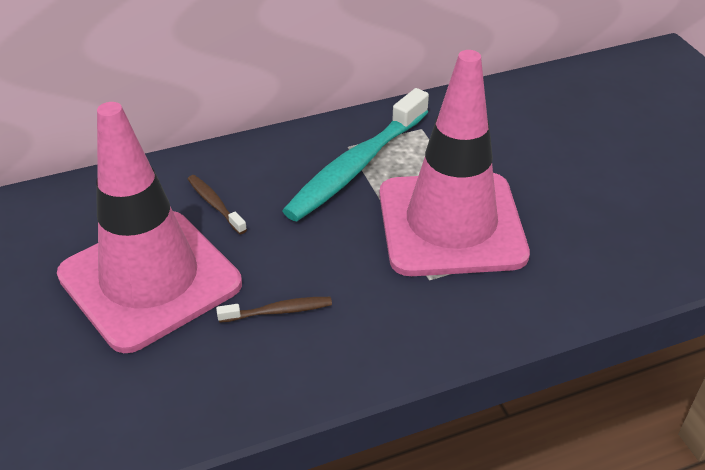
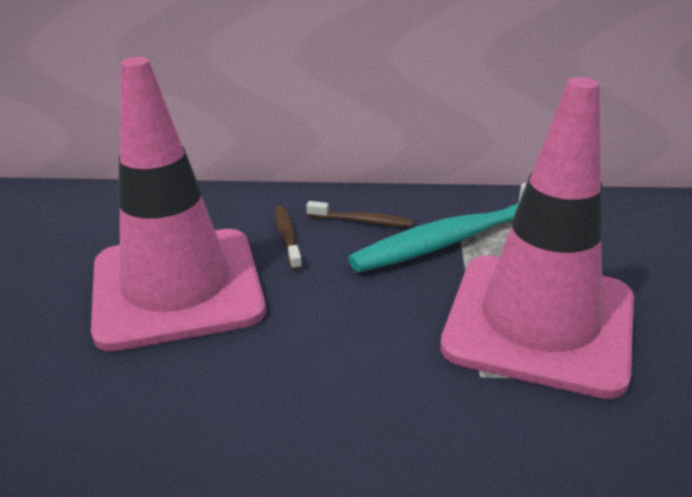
camera: 25 degrees right, 10 degrees down
brown toothbrush [216,297,332,323] -> brown toothbrush moved to [306,201,413,227]

